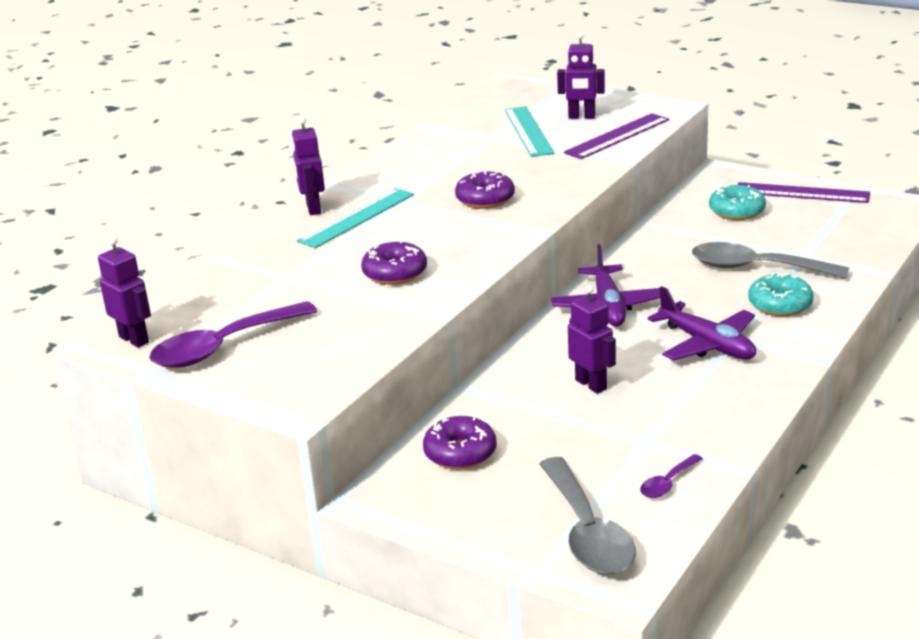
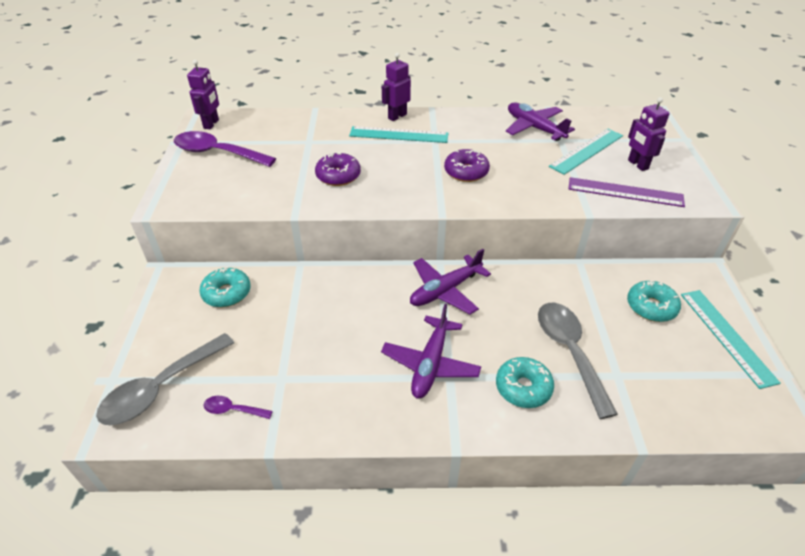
camera: 55 degrees right, 15 degrees up
purple donut [423,416,497,469] -> turquoise donut [199,267,250,307]
purple robot [568,285,616,394] -> none
purple ruler [738,182,870,203] -> turquoise ruler [681,290,781,389]
none -> purple plane [506,102,575,141]

